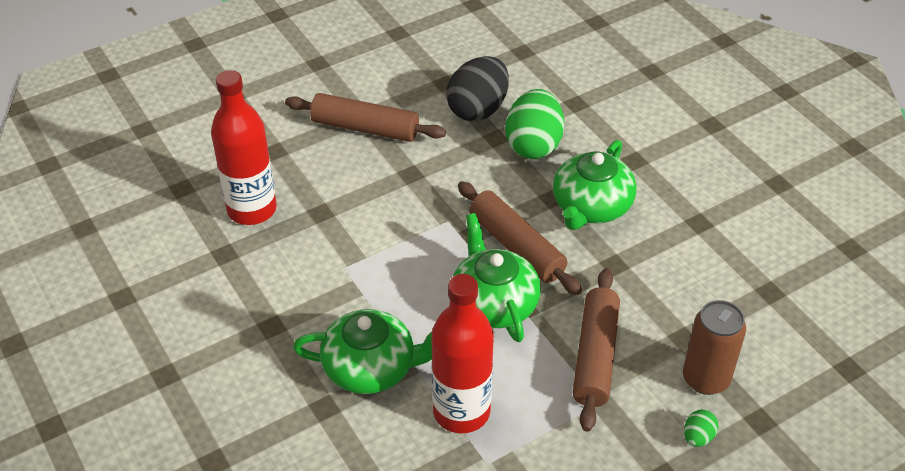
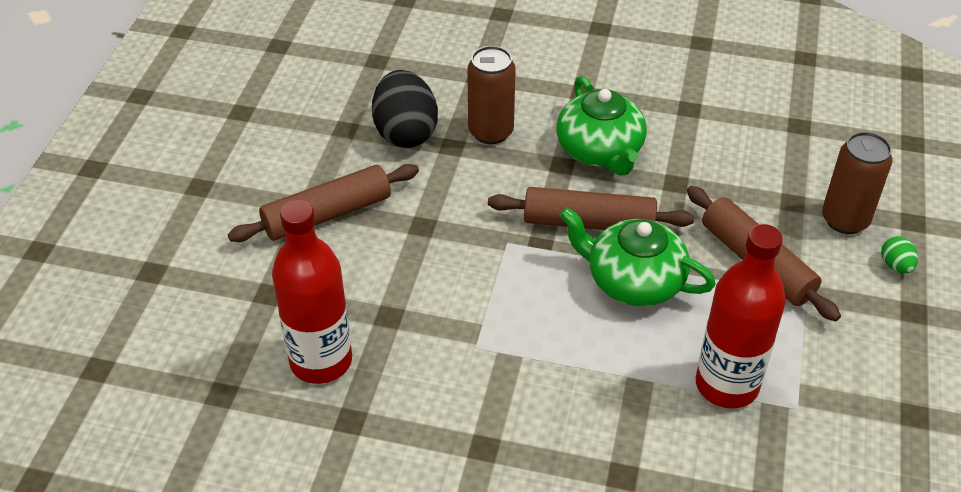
camera: 45 degrees left, 0 degrees up
green teapot [293,309,432,394] -> none
green egg [505,89,564,159] -> brown can [468,46,516,144]

